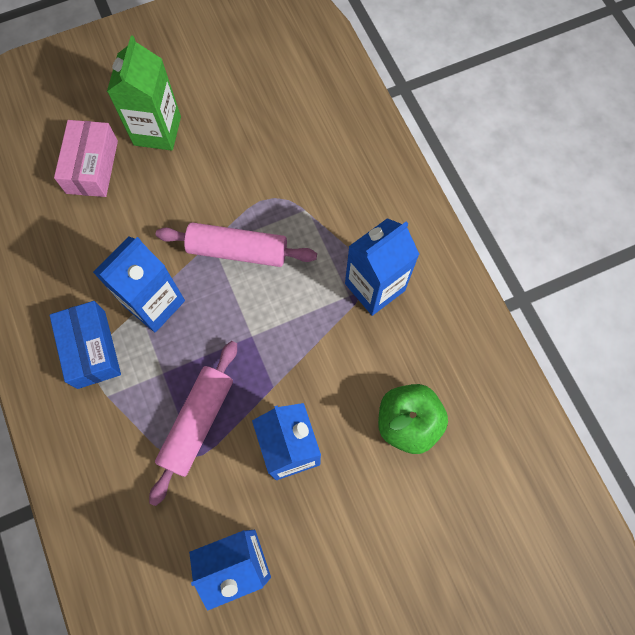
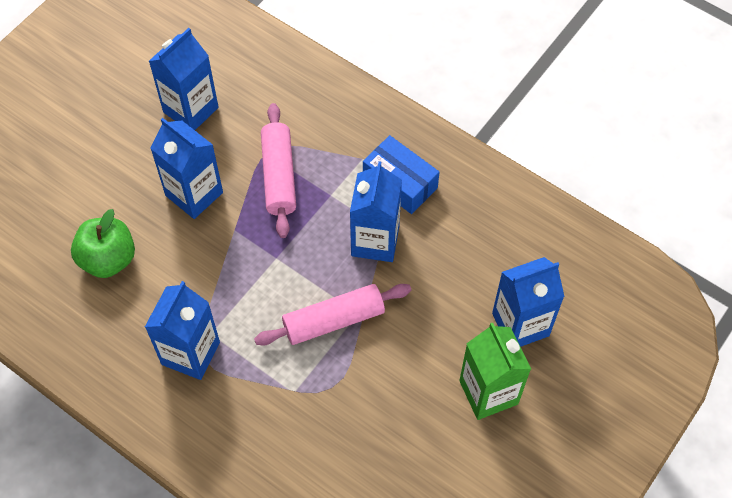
camera: 150 degrees right, 10 degrees down
pink box [54,120,118,197] -> blue carton [492,257,565,347]

